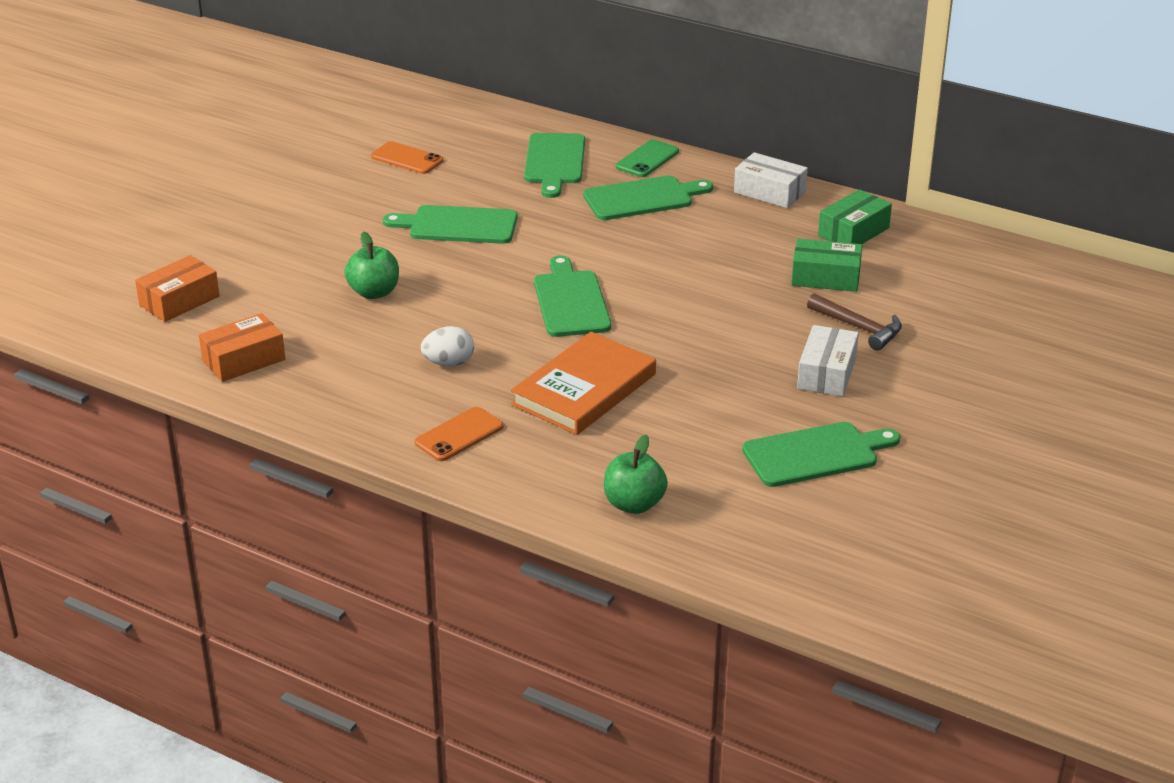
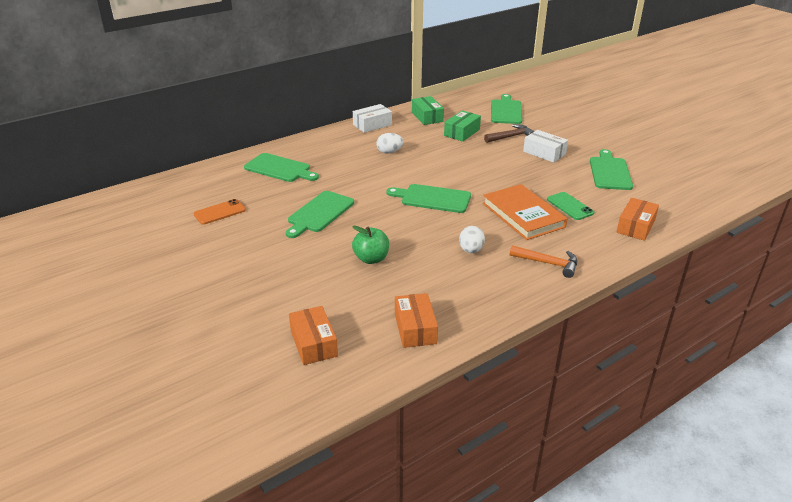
camera: 65 degrees left, 0 degrees up
orange phone [415,407,503,461] -> orange hammer [510,245,577,278]
green cutting board [583,175,713,220] -> green cutting board moved to [491,94,522,124]
green apple [604,435,668,514] -> orange box [616,198,659,241]
green phone [616,139,679,177] -> green phone moved to [547,192,594,220]
none -> white egg [376,133,404,154]

